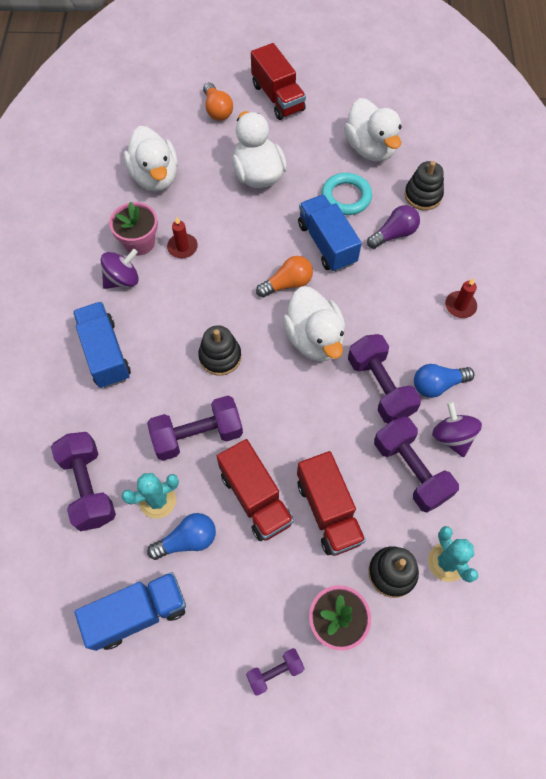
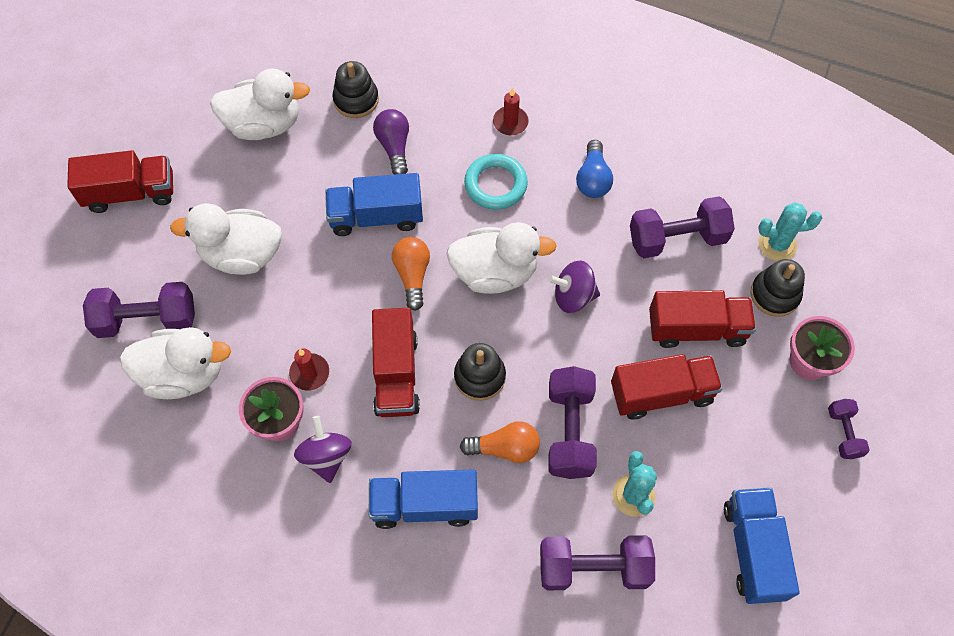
camera: 70 degrees left, 0 degrees up
blue light bulb [147,513,216,560] -> none
orange light bulb [203,82,233,121] -> orange light bulb moved to [460,421,540,463]
turquoise ring [321,173,372,215] -> turquoise ring moved to [464,154,528,210]
purple dumbbell [348,334,421,423] -> purple dumbbell moved to [83,282,195,338]
purple spinning top [432,401,482,457] -> purple spinning top moved to [548,260,600,313]
none -> red truck [372,308,420,417]

